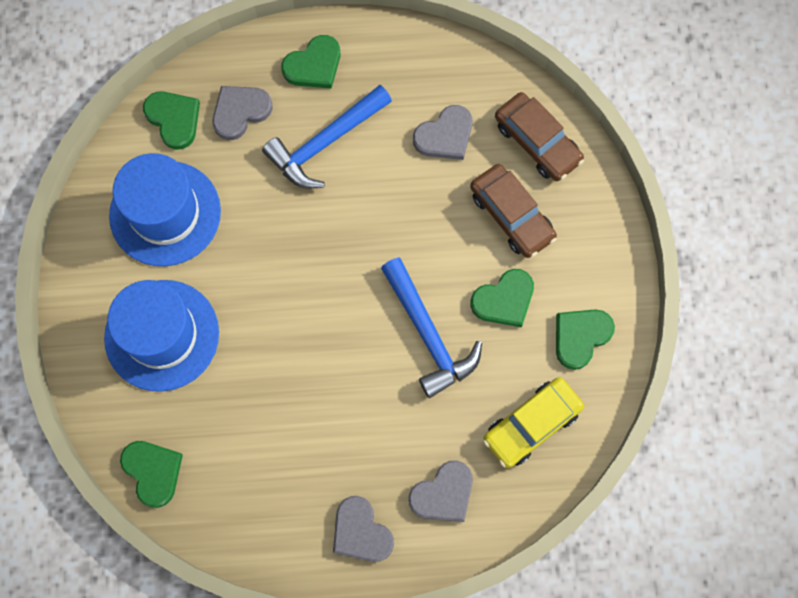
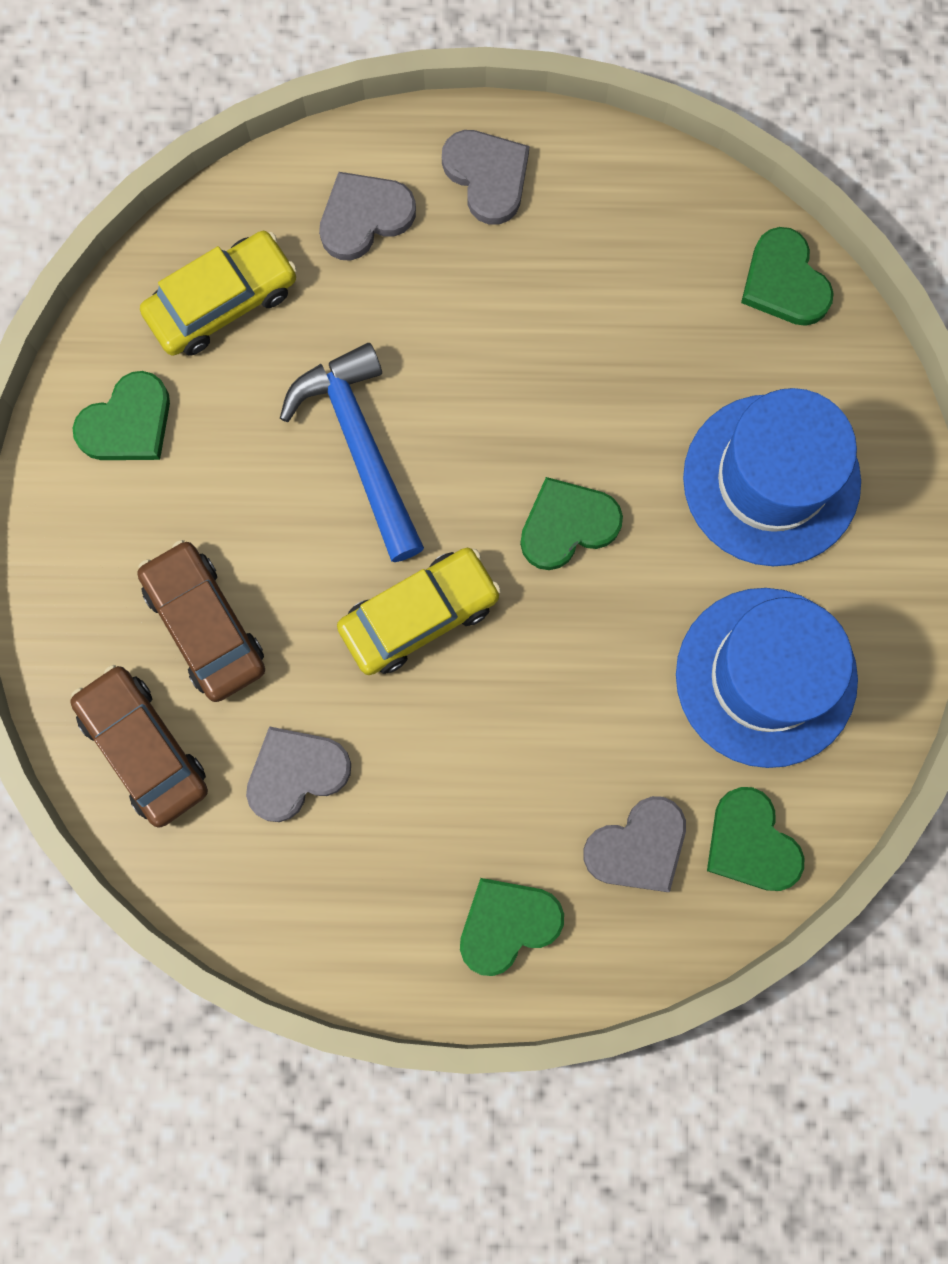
camera: 175 degrees left, 5 degrees up
blue hammer [262,85,392,189] -> none
green heart [470,269,534,327] -> green heart moved to [520,477,623,570]
none -> yellow car [337,548,501,675]

